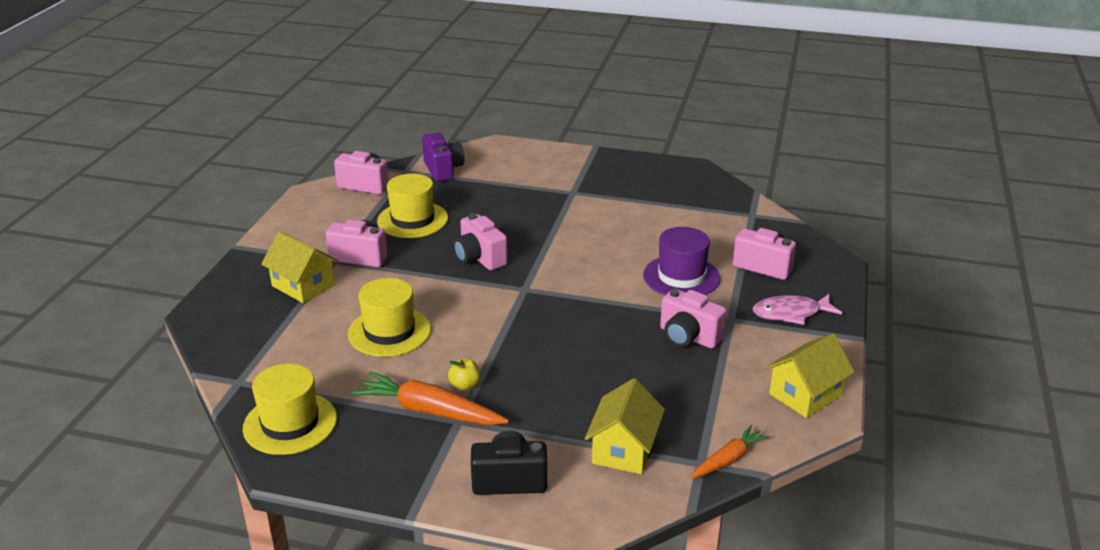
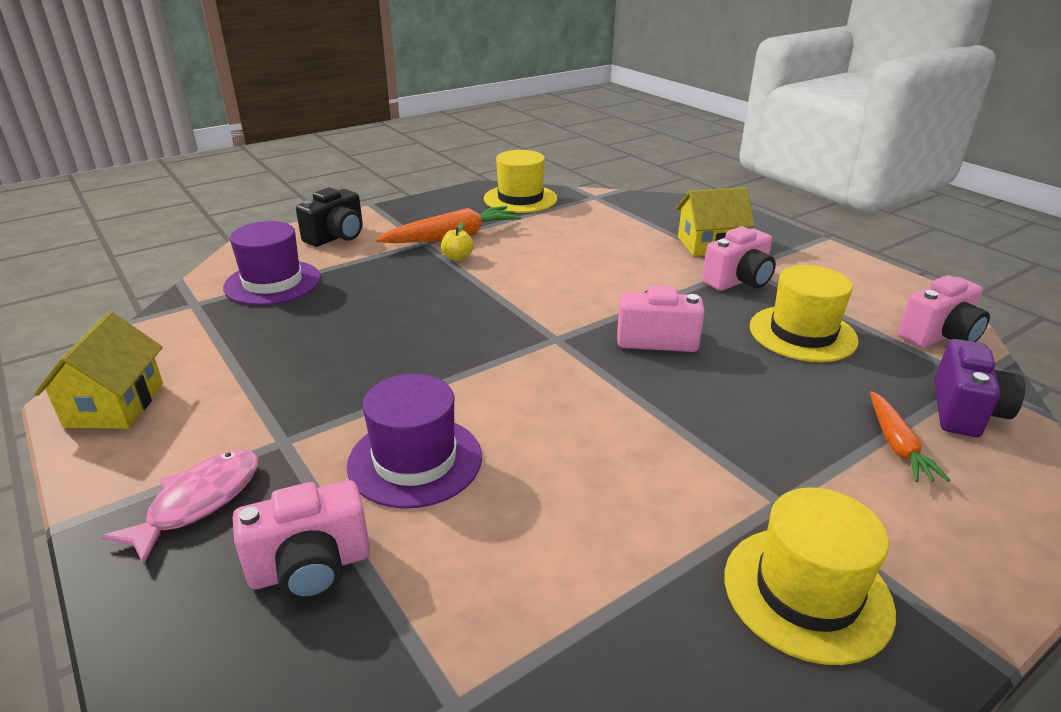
camera: 130 degrees right, 0 degrees up
yellow hat [348,278,431,357] -> yellow hat moved to [725,488,896,665]
purple camera [422,133,464,181] -> purple camera turned 90 degrees counterclockwise [934,339,1025,437]
yellow house [585,378,665,474] -> purple hat [223,221,321,305]
pink camera [660,289,727,348] -> none
orange carrot [691,425,769,479] -> orange carrot moved to [870,391,950,482]

